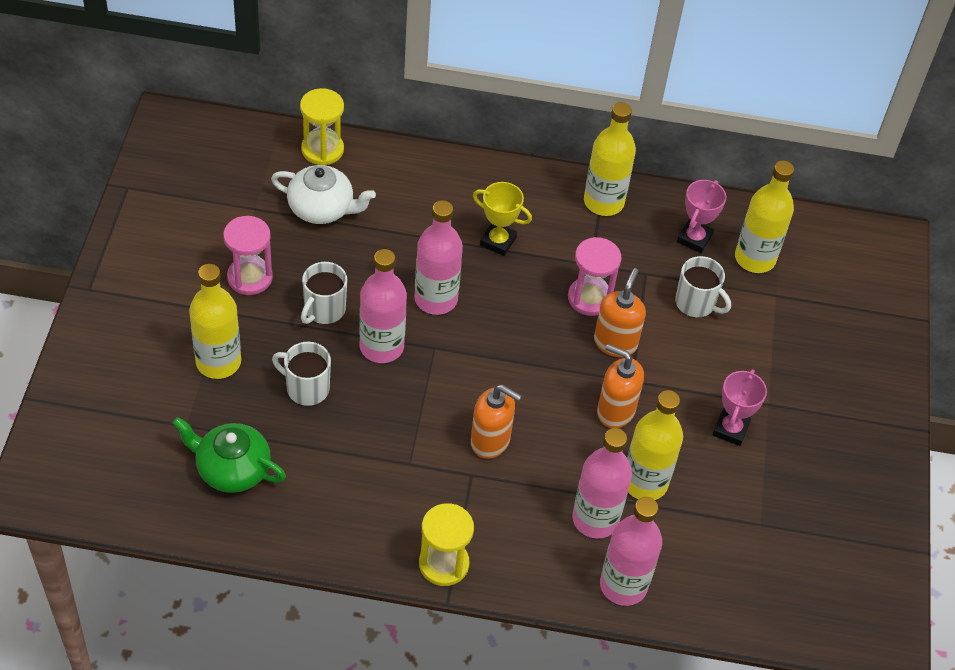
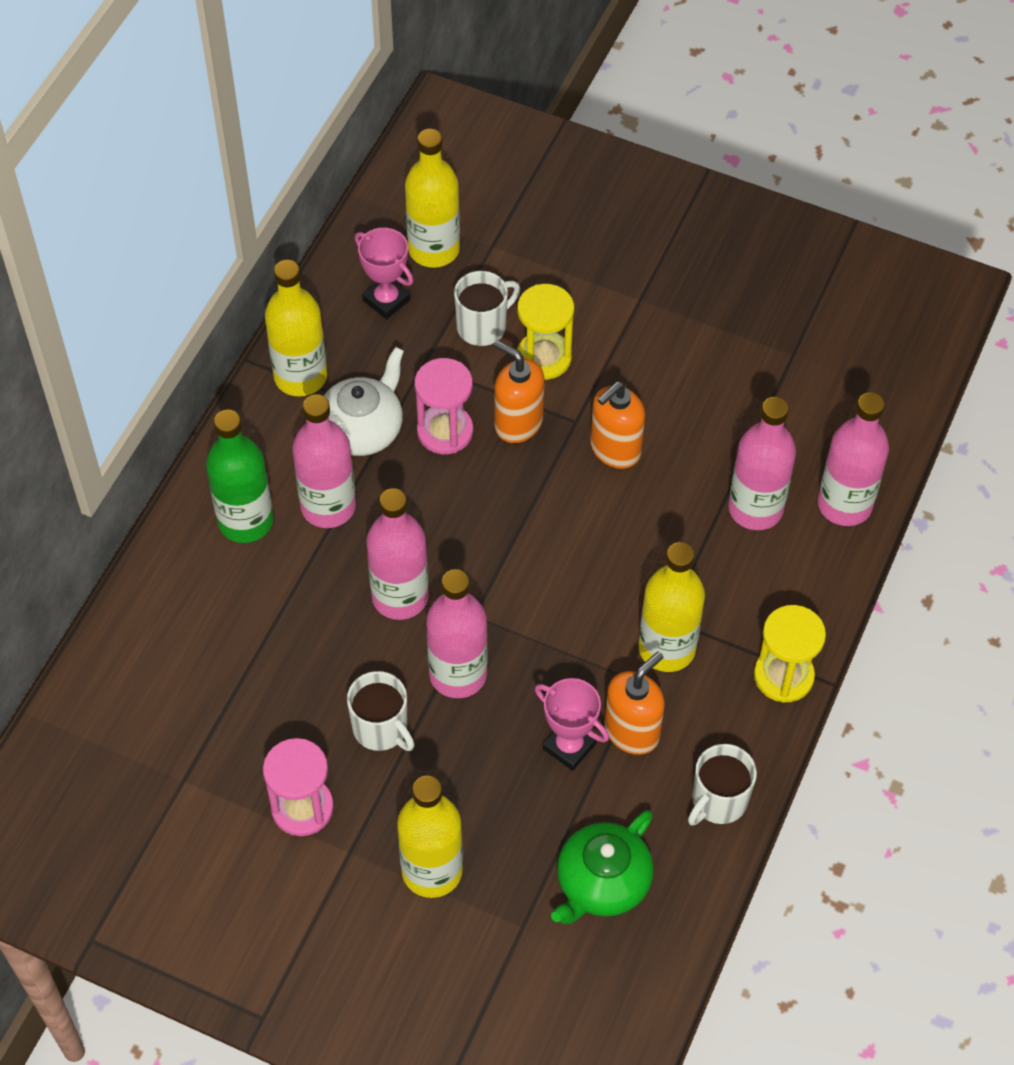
camera: 70 degrees left, 5 degrees up
white teapot [271,165,376,224] -> white teapot moved to [324,347,404,456]
white mug [272,342,331,406] -> white mug moved to [688,744,757,826]
yellow hourglass [300,88,344,165] -> yellow hourglass moved to [517,284,574,380]
orange soap dispenser [471,385,522,459] -> orange soap dispenser moved to [604,651,665,755]
yellow trophy [473,182,532,256] -> pink bottle [292,394,356,528]
yellow bottle [627,390,683,500] -> yellow bottle moved to [639,542,705,672]
pink trophy [712,369,767,446] -> pink trophy moved to [535,678,609,771]
none -> green bottle [206,410,274,543]

